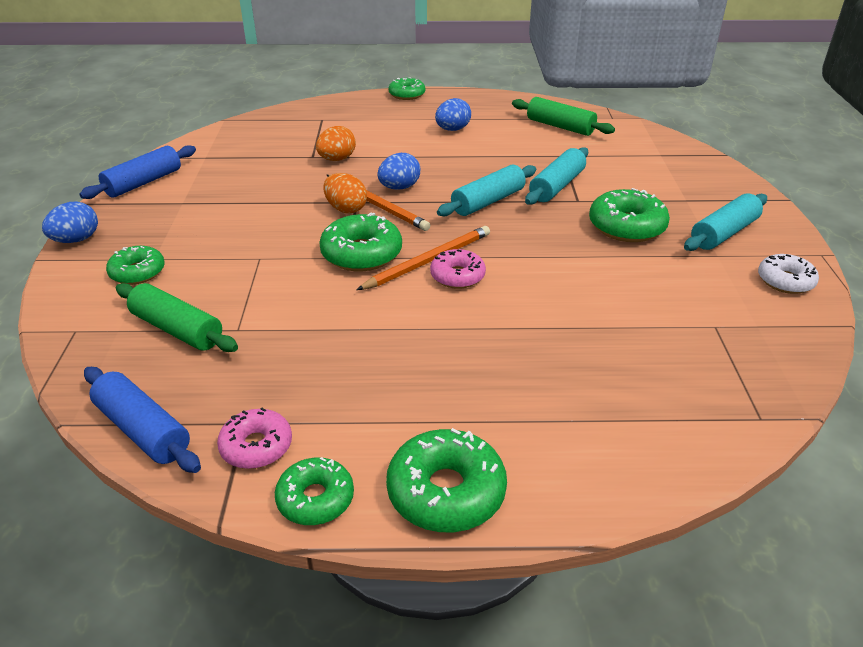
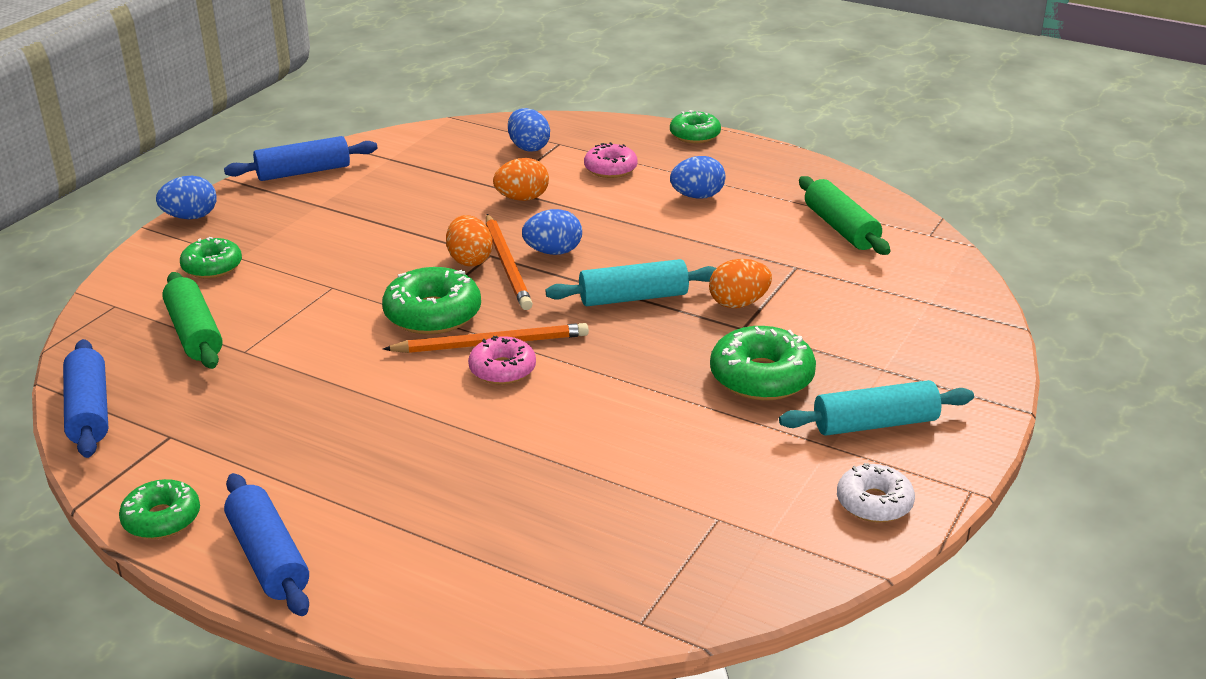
camera: 30 degrees right, 5 degrees down
pink donut [217,408,292,469] -> pink donut moved to [584,142,638,178]
green donut [386,428,507,532] -> blue rolling pin [224,473,309,616]
turquoise rolling pin [525,147,588,205] -> orange egg [709,259,772,308]
none -> blue egg [508,108,550,152]

